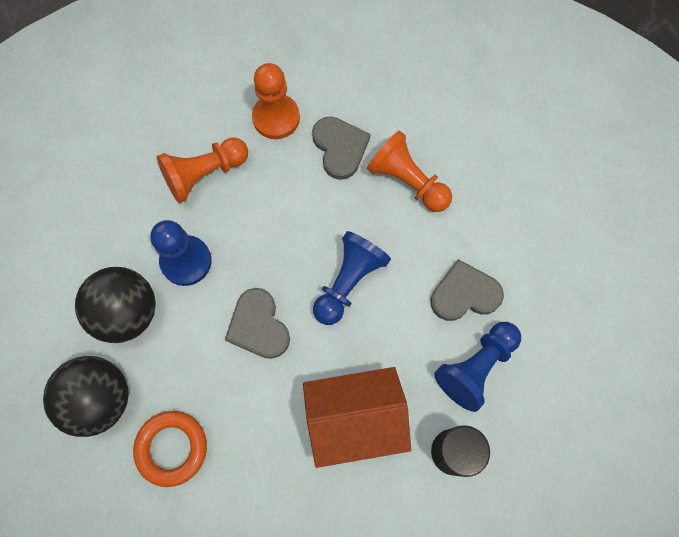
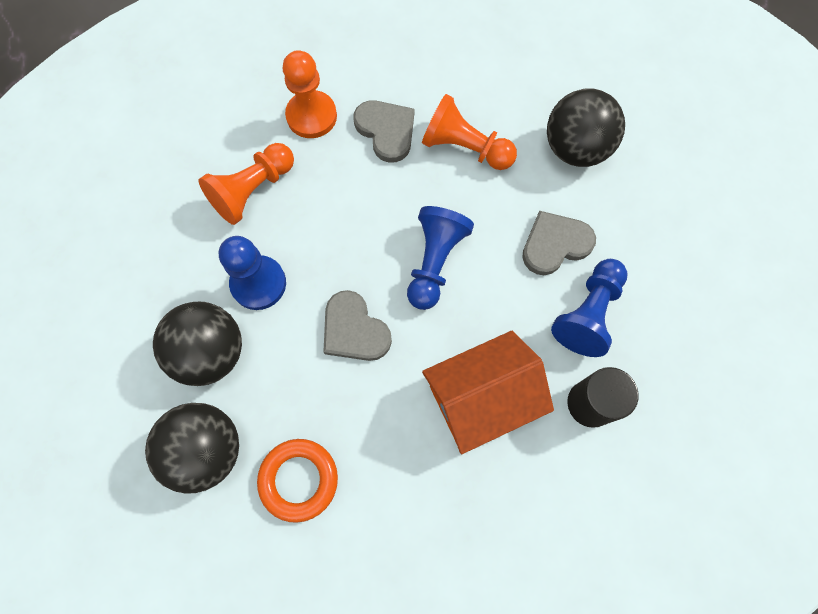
camera: 15 degrees left, 0 degrees up
none -> black ball [547,88,625,167]

